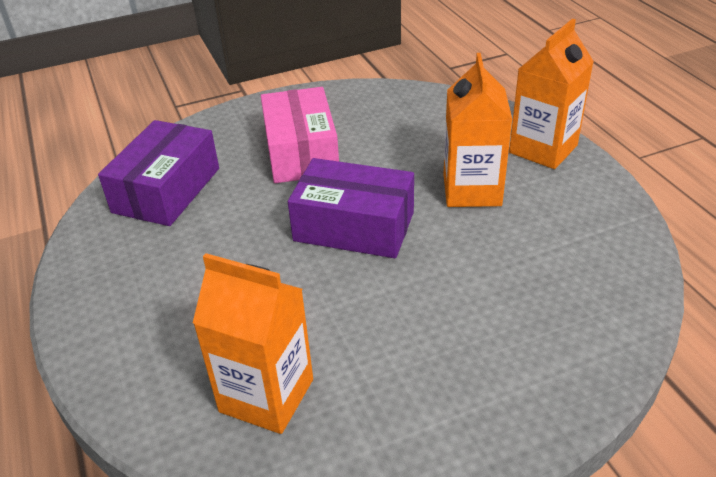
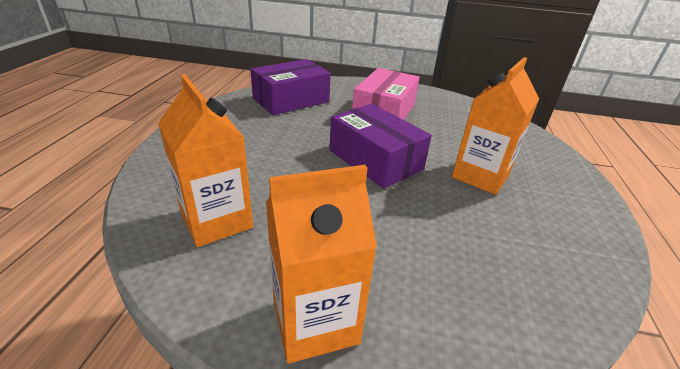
camera: 30 degrees right, 5 degrees down
orange carton [509,19,594,169] -> orange carton moved to [266,165,377,363]

